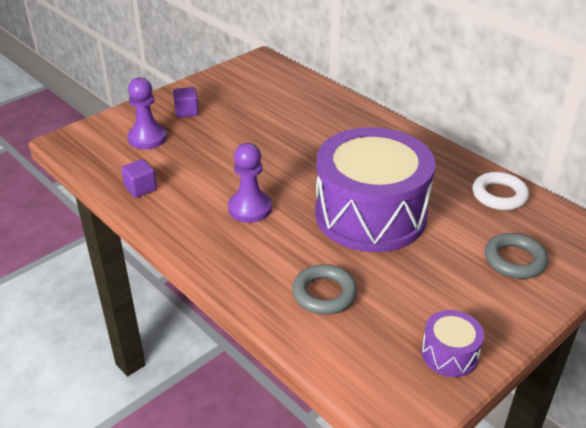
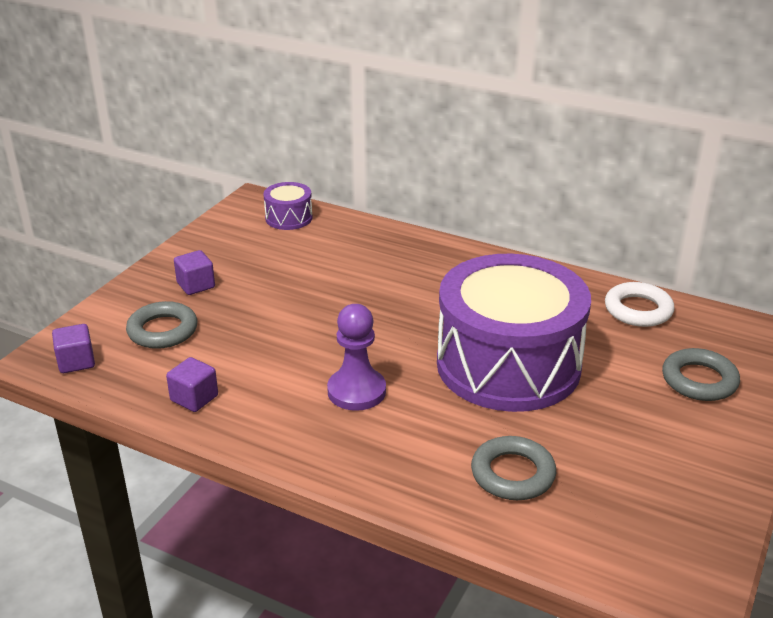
camera: 20 degrees left, 5 degrees down
purple pawn [127,77,167,149] -> grey ring [126,301,198,349]
purple drum [421,310,484,377] -> purple drum moved to [263,182,313,230]
none -> purple cube [52,324,95,373]

